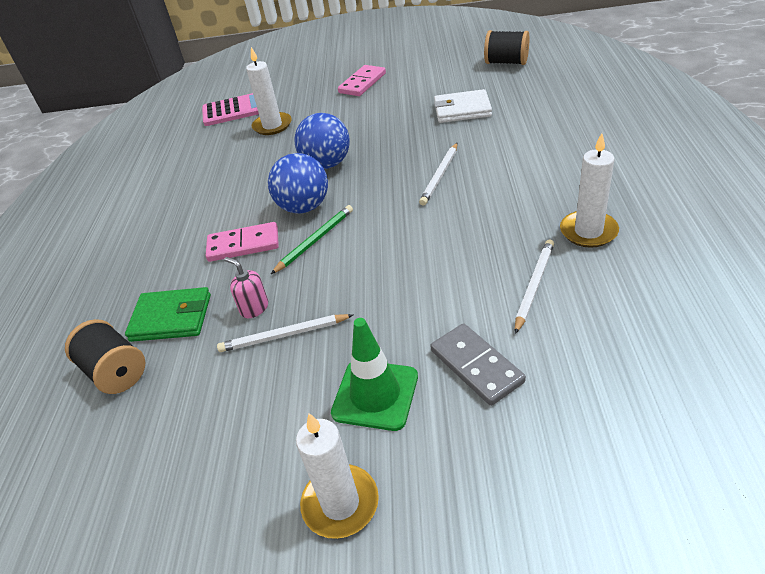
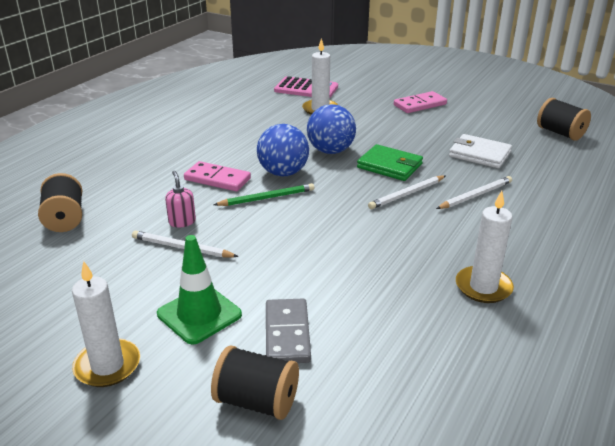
camera: 25 degrees right, 10 degrees down
green wallet [125,287,211,342] -> green wallet moved to [357,144,423,181]
white pencil [515,240,554,334] -> white pencil moved to [436,176,512,209]
none -> black spool [211,345,299,420]

